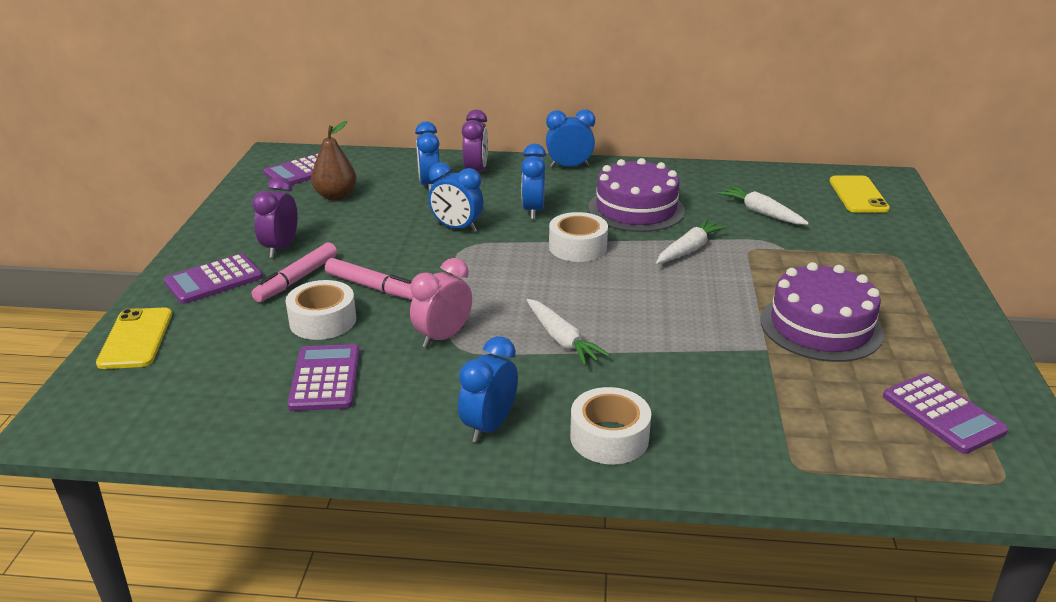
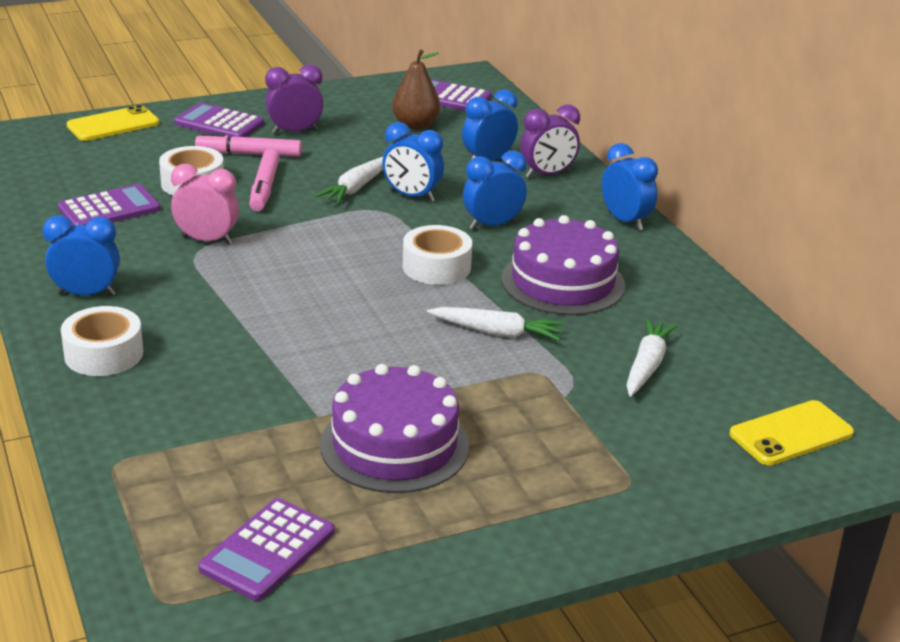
camera: 60 degrees right, 0 degrees up
blue clock [428,162,484,233] -> blue clock turned 60 degrees counterclockwise [382,122,444,202]
white carrot [527,299,610,366] -> white carrot moved to [315,157,383,204]

